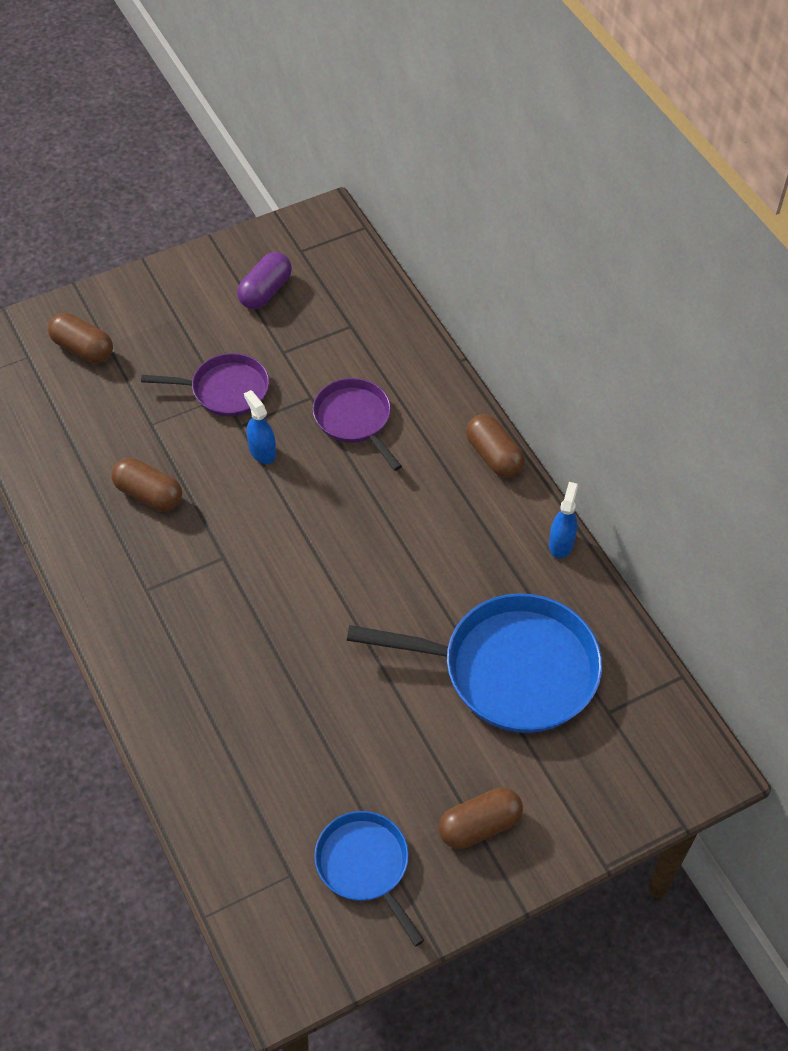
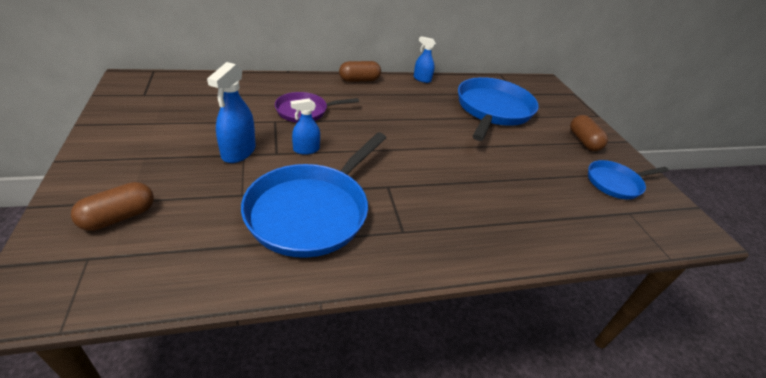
camera: 80 degrees left, 15 degrees down
brown capsule [111,458,182,511] -> blue pan [241,132,386,258]
purple pan [141,353,269,417] -> blue spray bottle [207,62,256,163]
purple capsule [237,252,292,309] -> none

